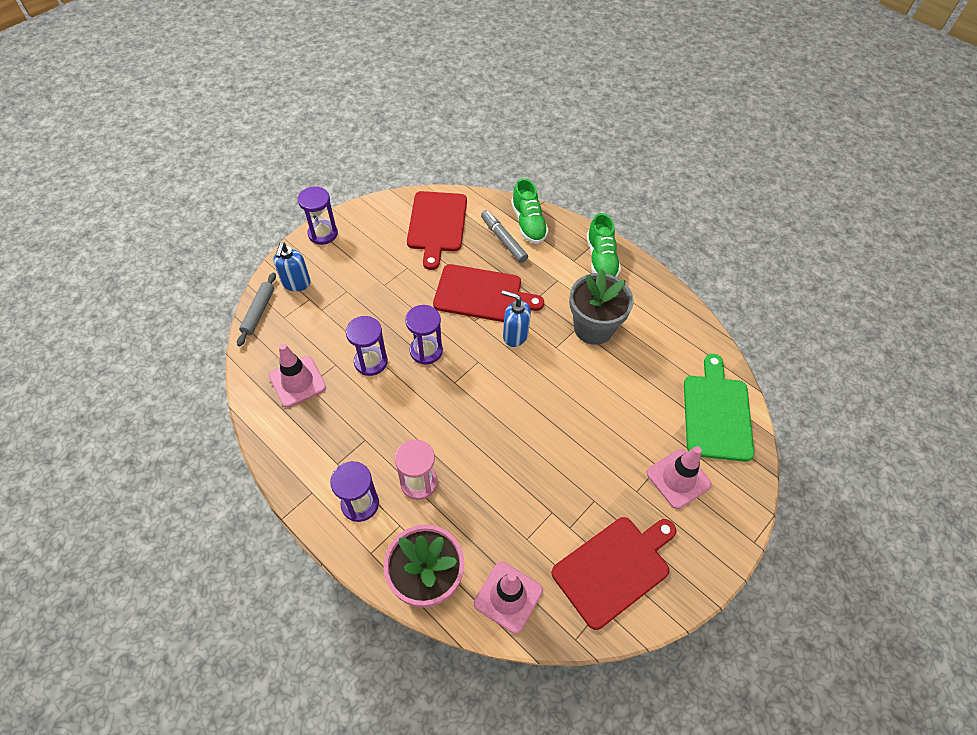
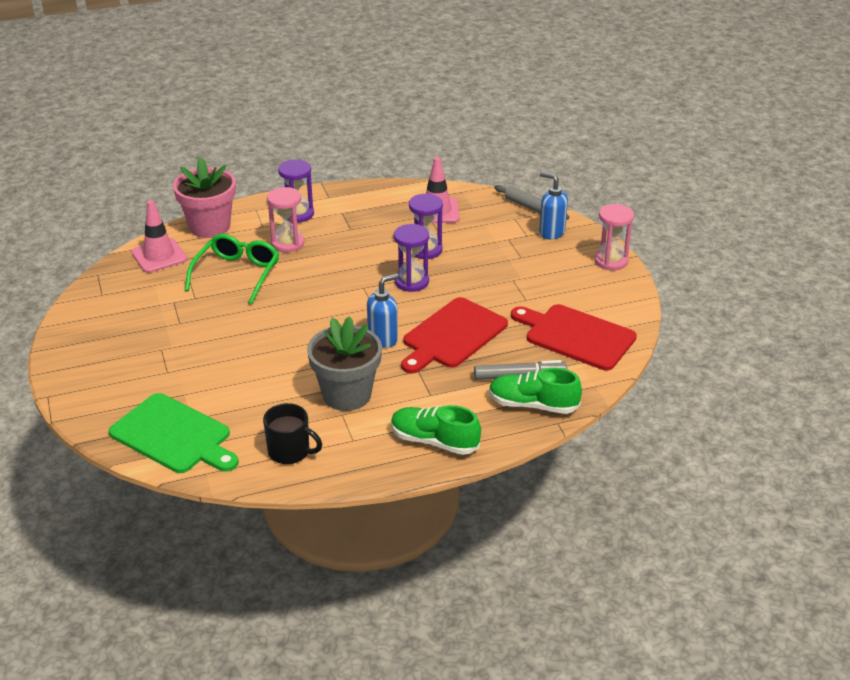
camera: 120 degrees right, 20 degrees down
purple hourglass [298,187,338,245] -> pink hourglass [594,204,634,270]
red cutting board [552,517,676,630] -> none
pink traffic cone [647,446,712,509] -> none
none -> green glasses [185,234,279,304]
none -> black mug [263,403,322,464]

